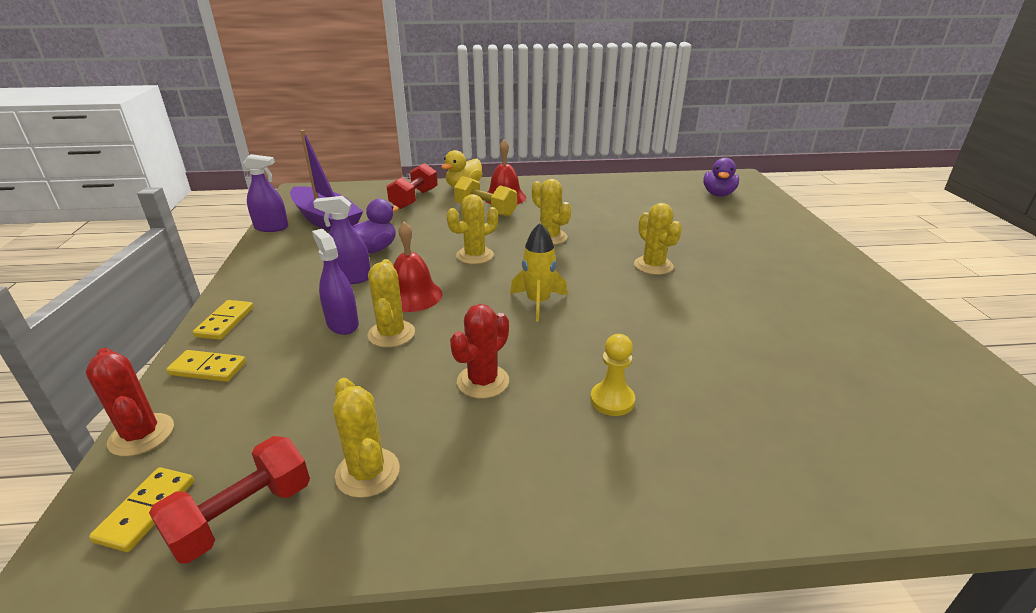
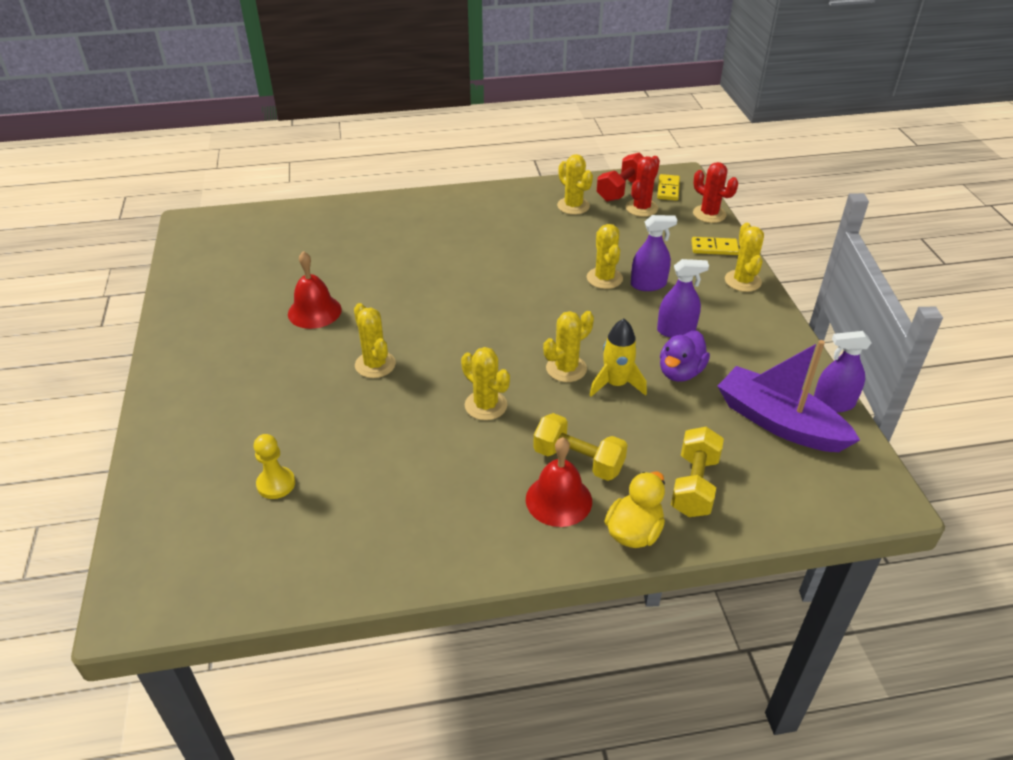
camera: 175 degrees right, 10 degrees up
yellow domino [193,300,254,340] -> yellow cactus [725,223,764,292]
purple spray bottle [312,229,359,335] -> purple spray bottle turned 60 degrees counterclockwise [631,215,677,291]
red dumbbell [387,163,438,209] -> yellow dumbbell [671,427,724,517]
red bell [393,222,442,312] -> red bell moved to [288,251,342,329]
red cactus [450,304,509,399] -> red cactus moved to [625,156,660,217]
yellow rocket [510,223,567,322] -> yellow rocket moved to [589,319,647,397]
yellow pawn [590,334,635,416] -> yellow pawn moved to [254,434,295,499]
purple duck [703,158,739,197] -> none

